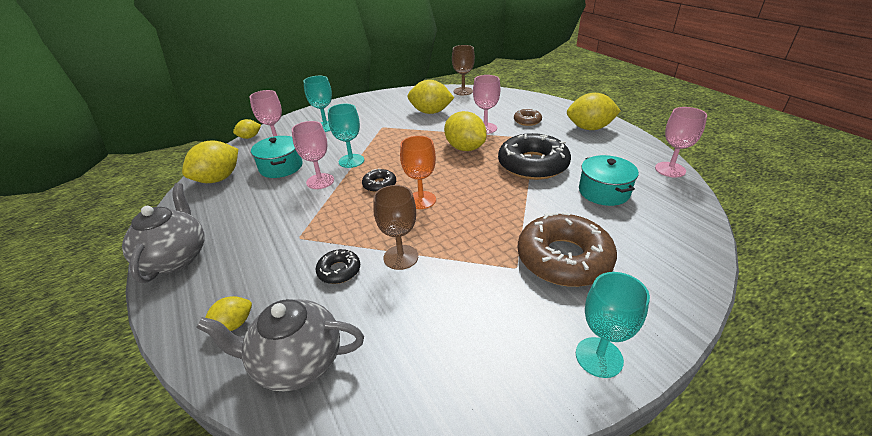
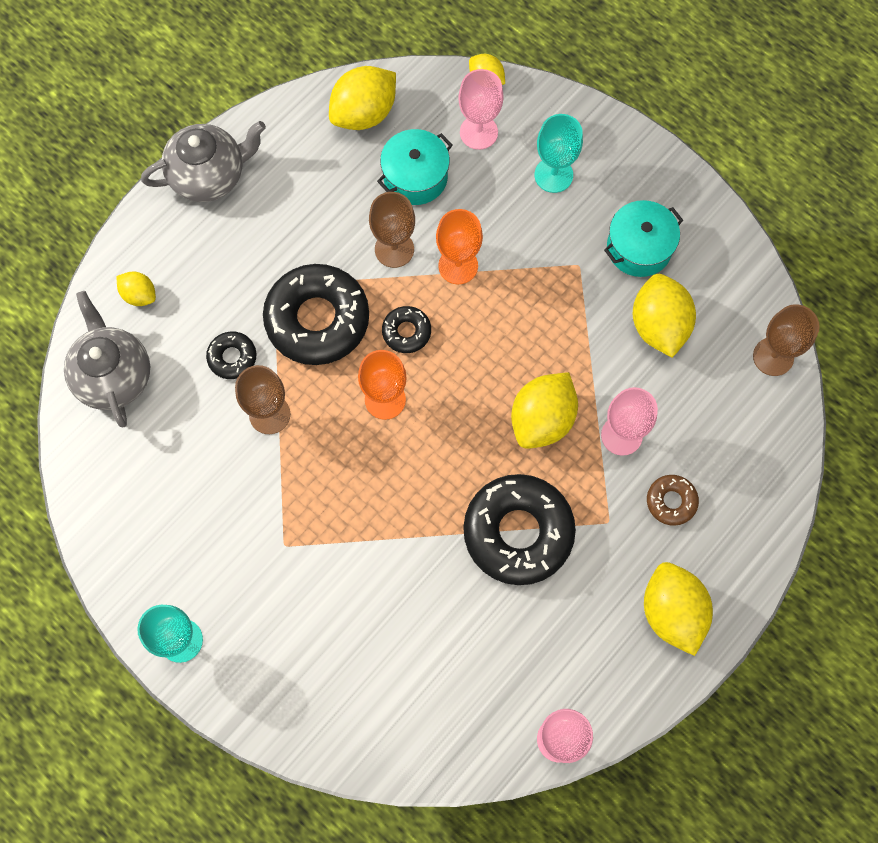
camera: 70 degrees right, 35 degrees up
yellow lemon [182,141,238,183] -> yellow lemon turned 60 degrees counterclockwise [329,66,396,130]
pink goblet [292,121,334,189] -> brown goblet [369,192,415,268]
turquoise goblet [328,104,364,168] -> orange goblet [436,209,483,284]
brown donut [518,212,617,287] -> none
turquoise pot [579,155,639,206] -> turquoise pot moved to [604,200,683,277]
none -> black donut [263,264,369,365]

